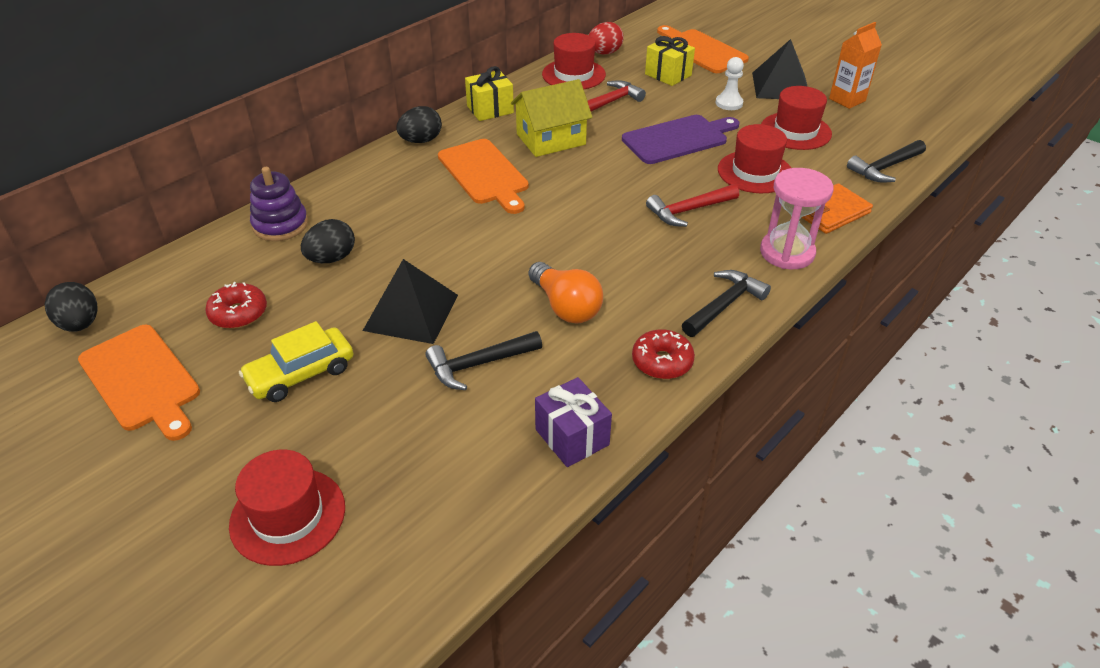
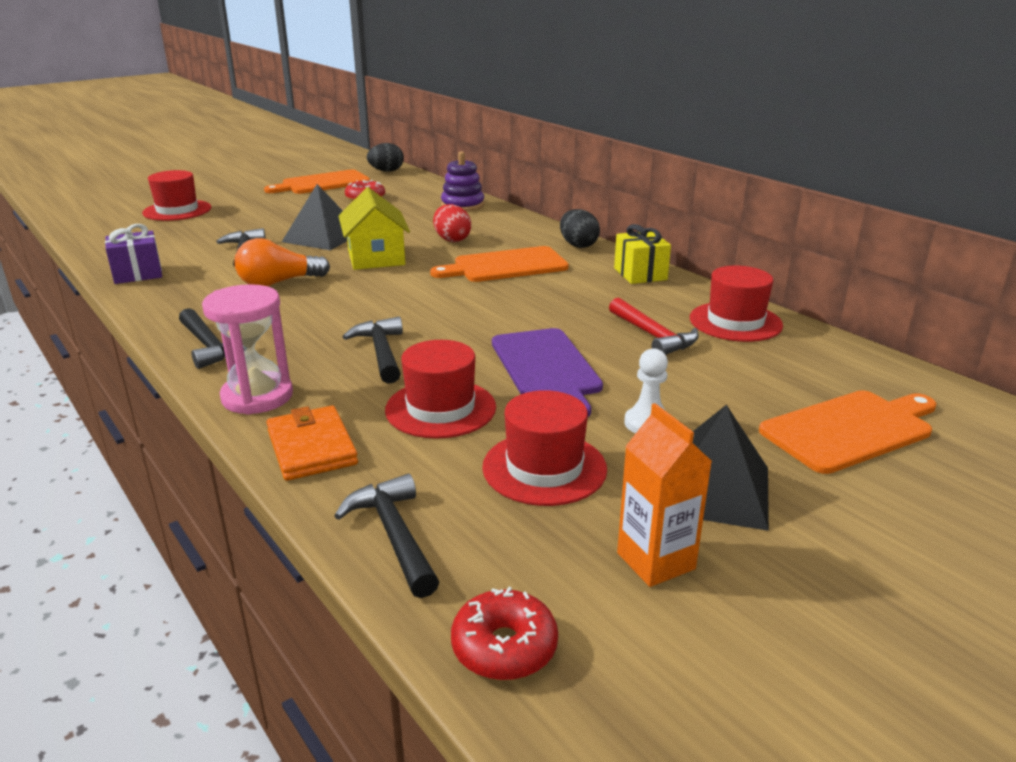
camera: 100 degrees right, 15 degrees down
yellow car [239,321,353,402] -> none
black egg [301,219,355,263] -> none
yellow house [511,79,593,157] -> yellow house moved to [338,187,410,270]
red egg [589,22,624,54] -> red egg moved to [433,204,471,242]
red donut [632,329,695,379] -> red donut moved to [451,587,558,681]
yellow gift [645,36,695,86] -> none
red hammer [646,184,739,227] -> black hammer [343,317,403,383]

